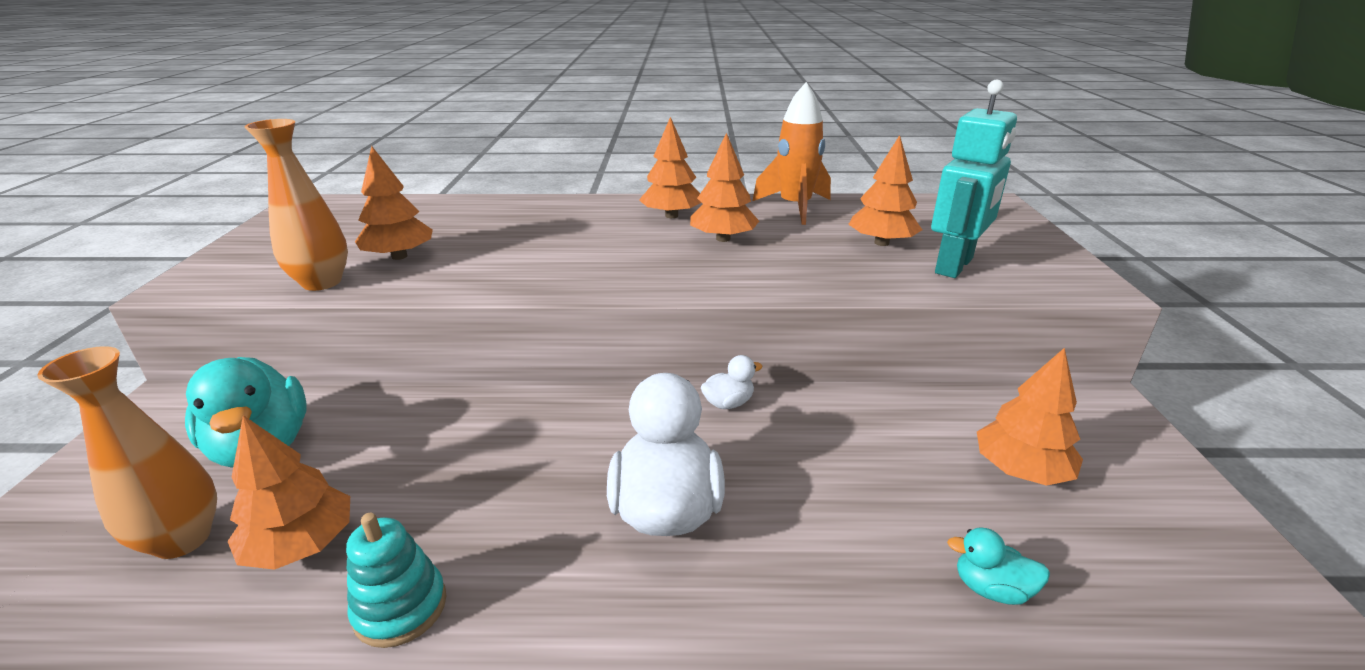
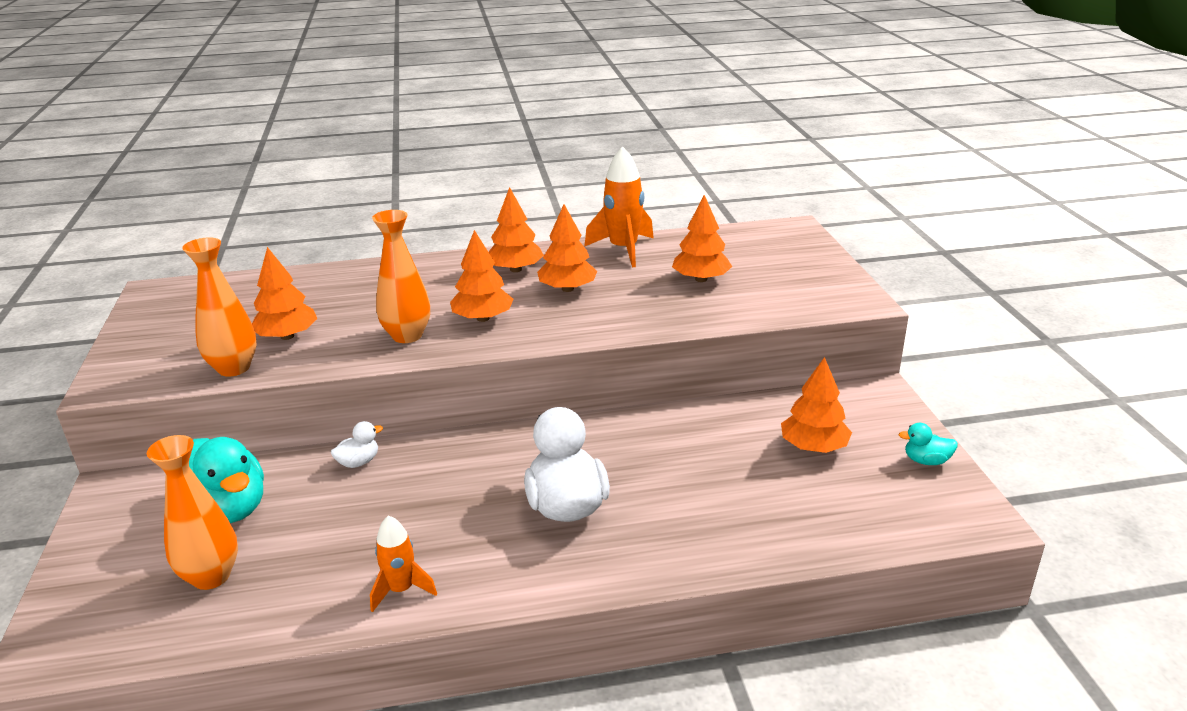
camera: 10 degrees left, 0 degrees up
orange tree [227,415,350,570] -> orange tree moved to [450,230,513,322]
turquoise stacking toy [346,513,446,648] -> orange rocket [370,515,437,612]
white duck [701,355,763,409] -> white duck moved to [331,421,383,468]
turquoise robot [931,80,1017,278] -> none
turquoise duck [947,527,1050,605] -> turquoise duck moved to [899,423,958,465]
none -> orange vase [372,210,430,343]

